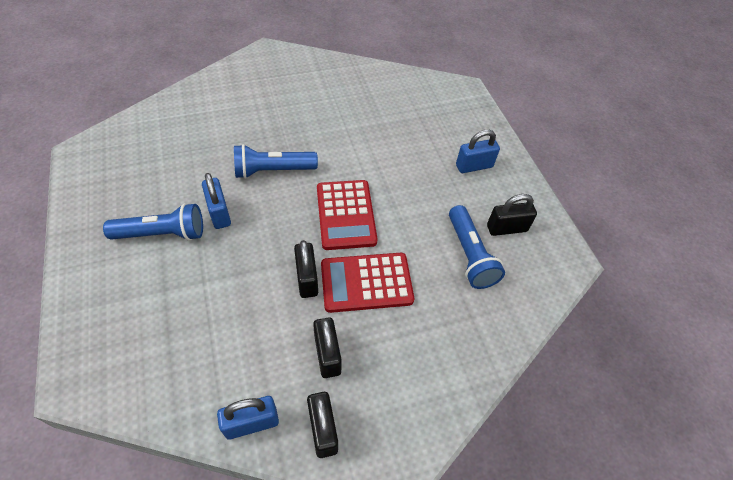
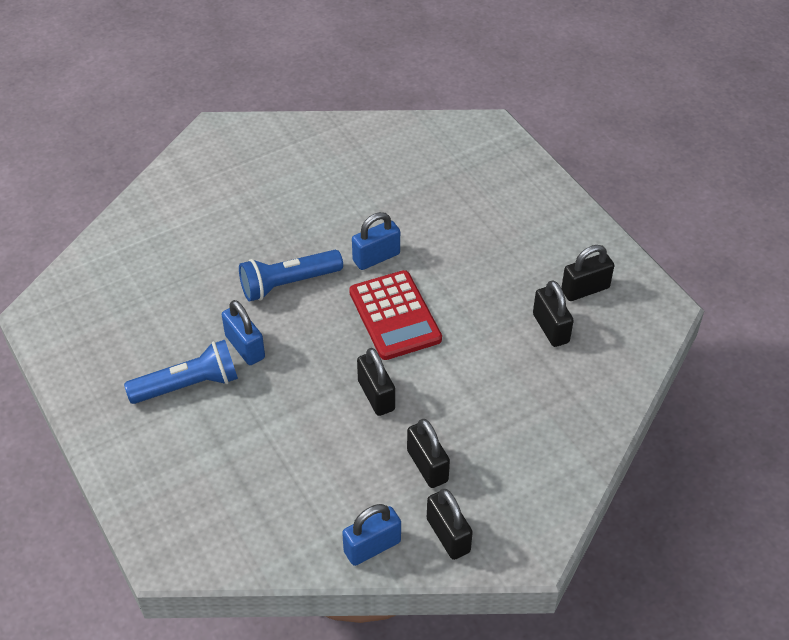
camera: 10 degrees left, 5 degrees down
red calculator [321,253,414,313] -> none
blue flashlight [449,205,505,289] -> black padlock [533,280,574,347]
blue padlock [456,130,500,173] -> blue padlock moved to [352,212,400,270]

